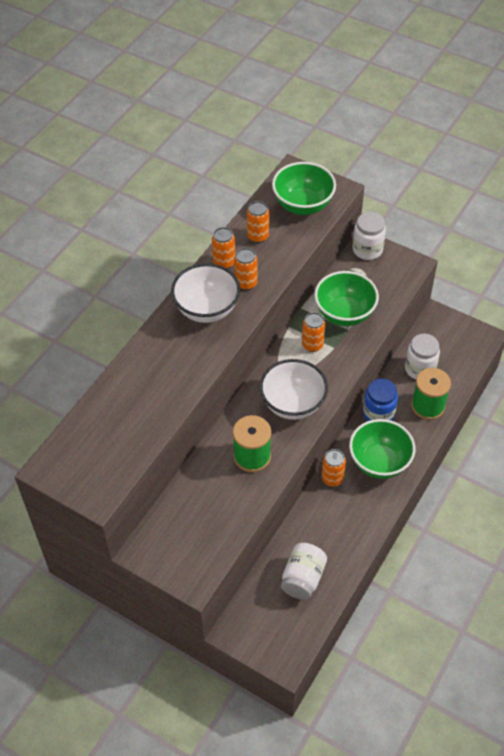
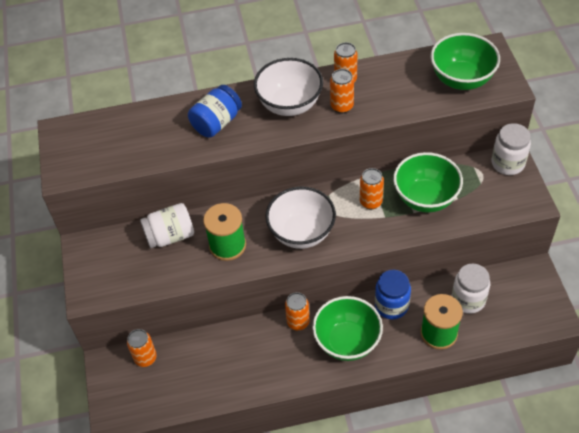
camera: 50 degrees right, 0 degrees up
orange can [247,201,269,243] -> orange can moved to [127,329,157,367]
white jar [281,543,327,600] -> white jar moved to [140,203,194,248]
none -> blue jar [188,85,242,138]

